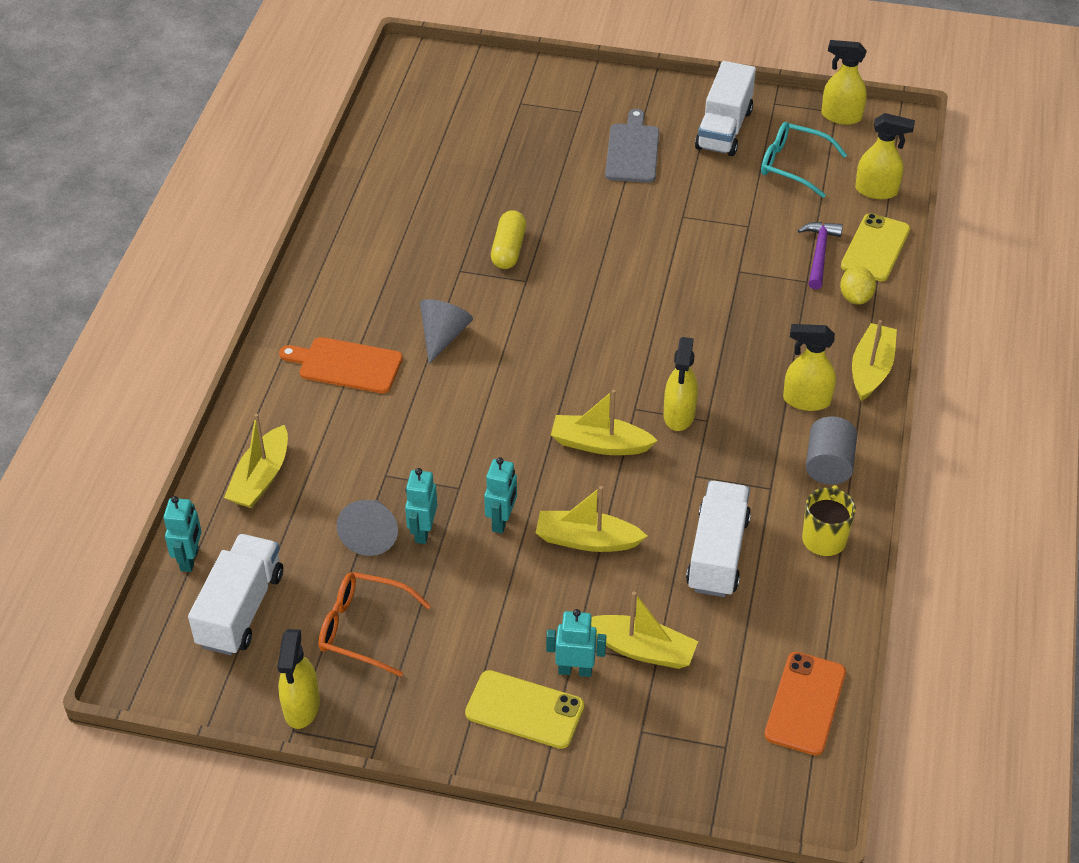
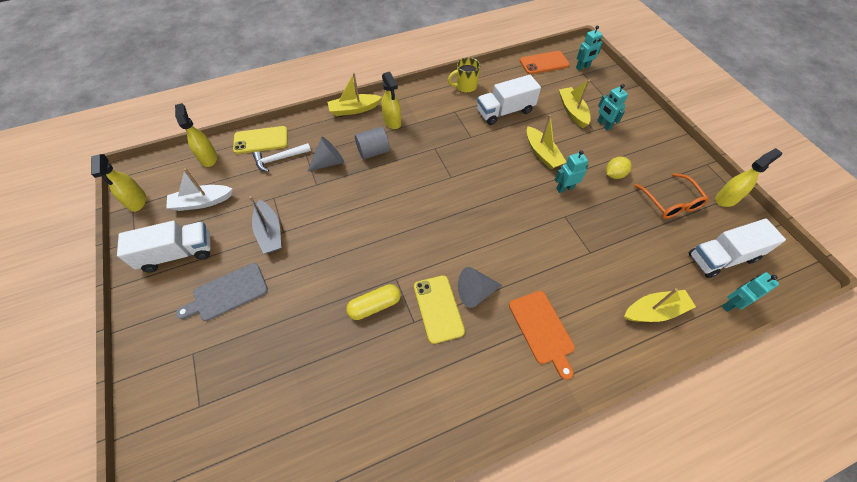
camera: 125 degrees left, 10 degrees up
grey cone [337,500,398,556] -> grey cone moved to [307,136,344,172]
turquoise robot [405,468,437,544] -> turquoise robot moved to [576,26,603,71]
yellow phone [465,670,584,749] -> yellow phone moved to [414,275,465,344]
yellow boat [551,389,658,455] -> none
yellow spray bottle [664,337,698,431] -> none
turquoise glasses [761,122,847,198] -> white boat [166,168,232,211]
purple hammer [798,222,843,289] -> white hammer [253,143,311,172]
grey cylinder [806,416,857,484] -> grey cylinder moved to [355,127,390,159]
yellow lemon [840,266,876,305] -> yellow lemon moved to [606,157,632,179]
none -> grey boat [249,196,281,254]

